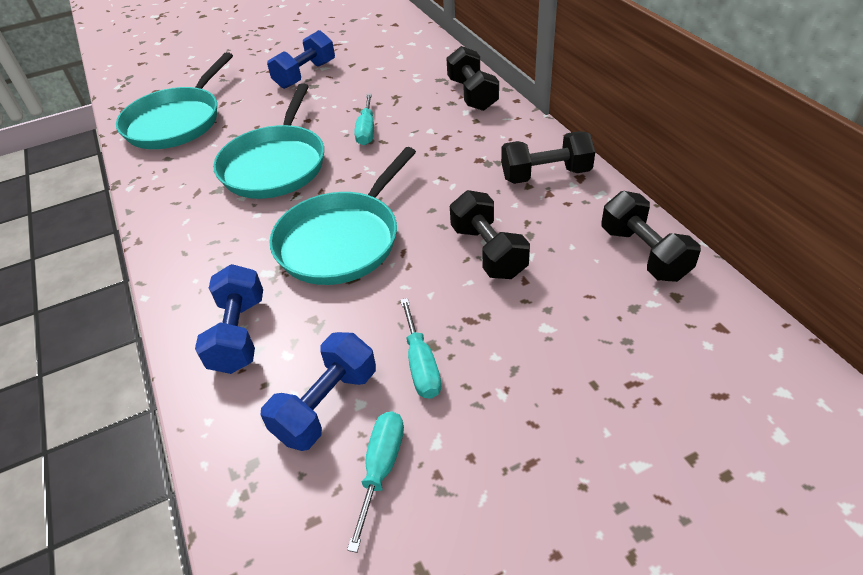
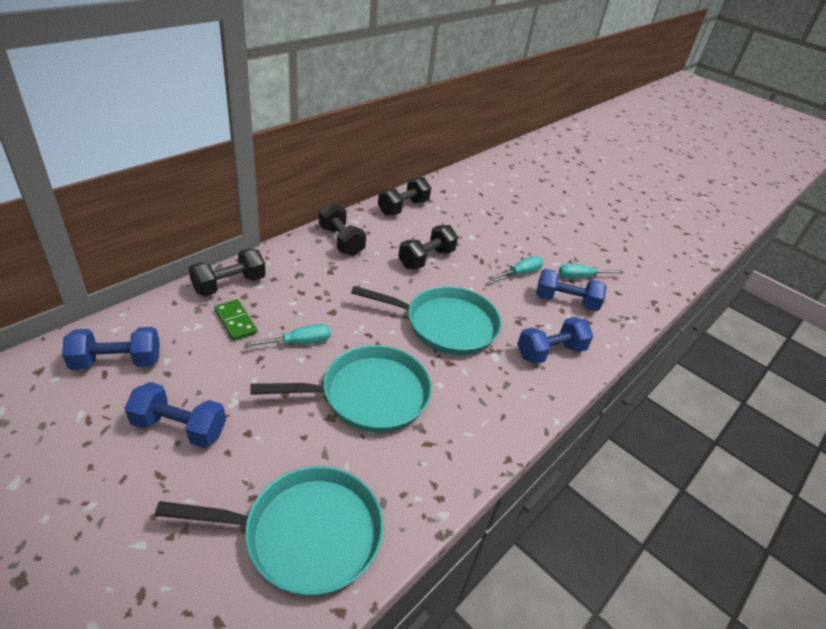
camera: 120 degrees left, 5 degrees down
none -> blue dumbbell [62,327,160,370]
none -> green domino [214,299,257,341]

